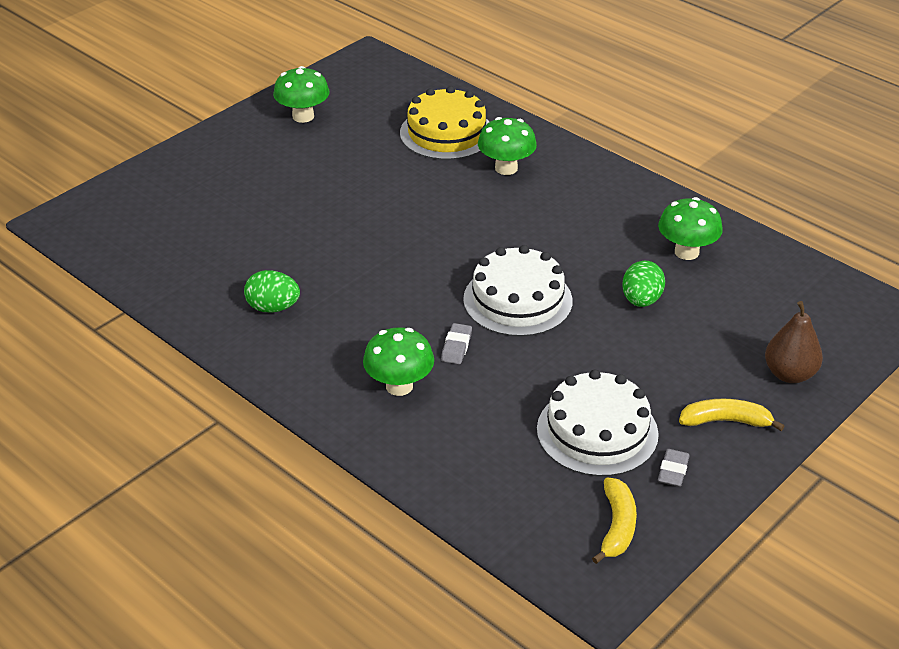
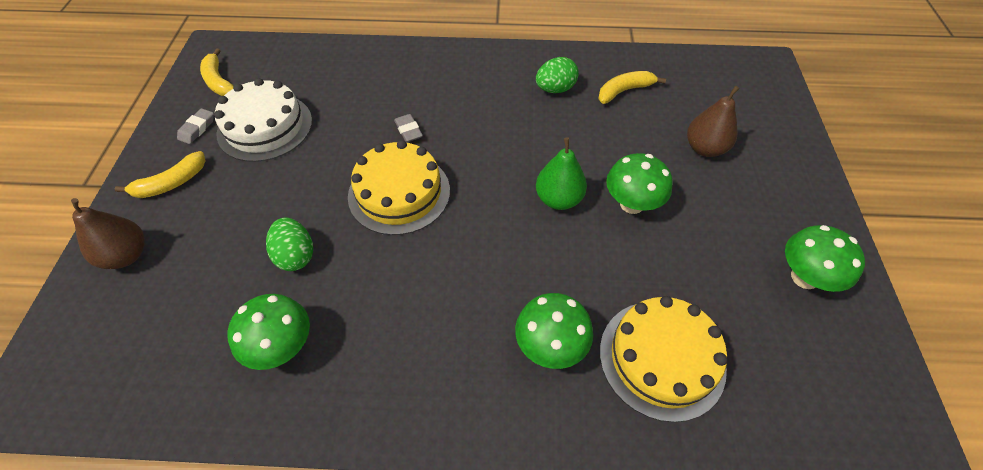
camera: 140 degrees right, 15 degrees up
green mushroom [363,327,434,396] -> green mushroom moved to [606,153,673,214]
white cake [463,245,573,337] -> yellow cake [348,140,450,235]
grey eraser [658,449,690,487] -> grey eraser turned 45 degrees clockwise [177,108,214,144]
none -> green pear [536,137,587,210]
none -> yellow banana [598,71,666,104]
none -> brown pear [687,86,739,157]

